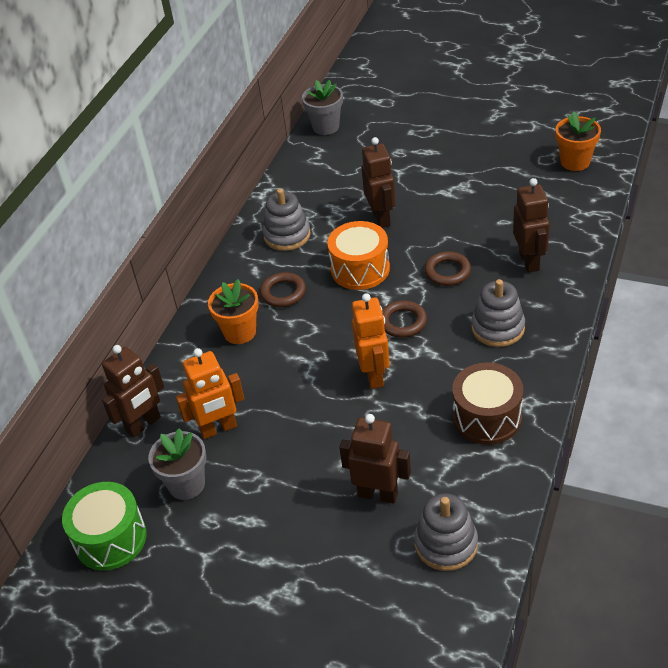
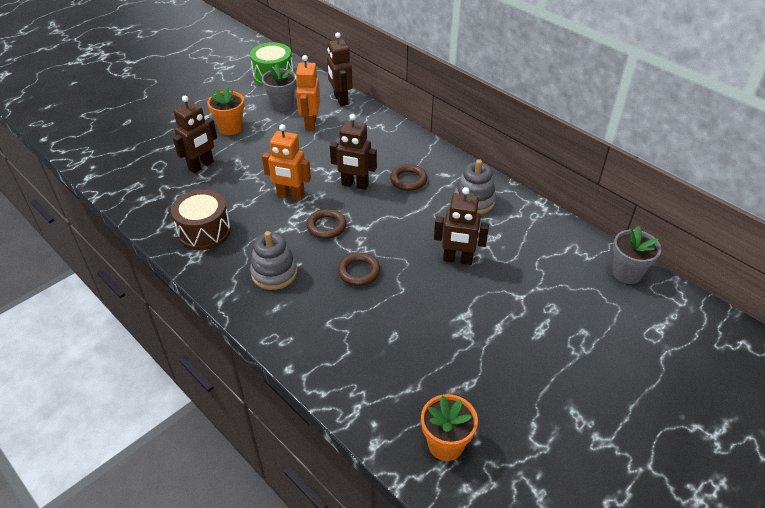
camera: 110 degrees right, 0 degrees up
orange flower pot [208,279,259,344] -> orange flower pot moved to [207,86,244,135]
orange drum [327,221,390,290] -> none
grey stacking toy [414,493,478,571] -> none
brown robot [513,178,550,273] -> brown robot moved to [330,114,377,190]

